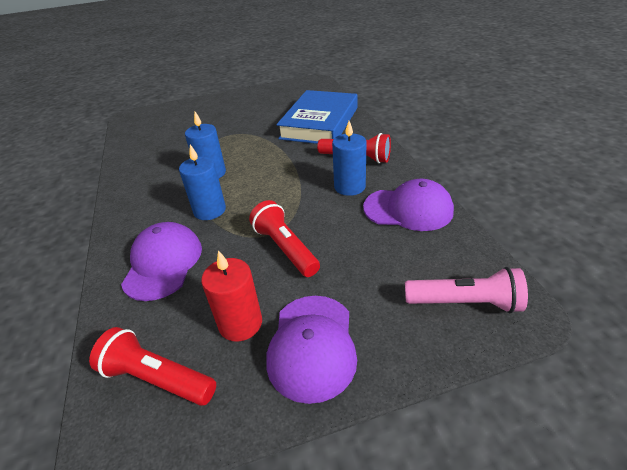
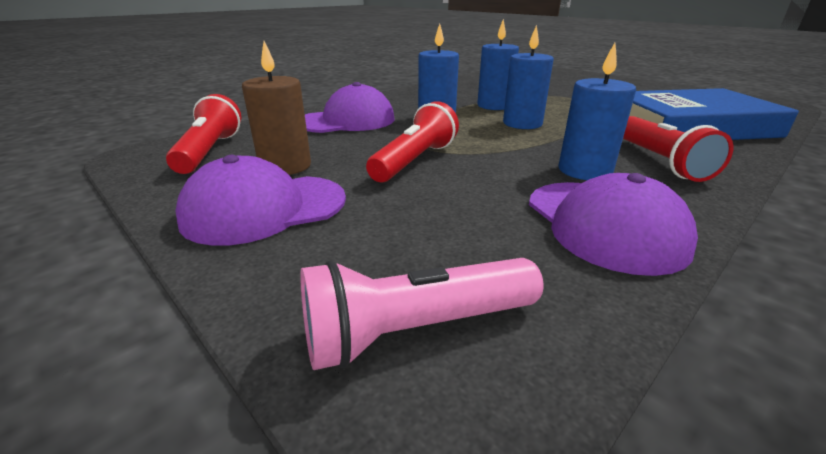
camera: 60 degrees right, 10 degrees down
red candle [201,250,262,342] -> brown candle [242,41,311,175]
pink flashlight [405,267,528,313] -> pink flashlight turned 90 degrees clockwise [300,258,544,370]
none -> blue candle [503,25,554,129]

